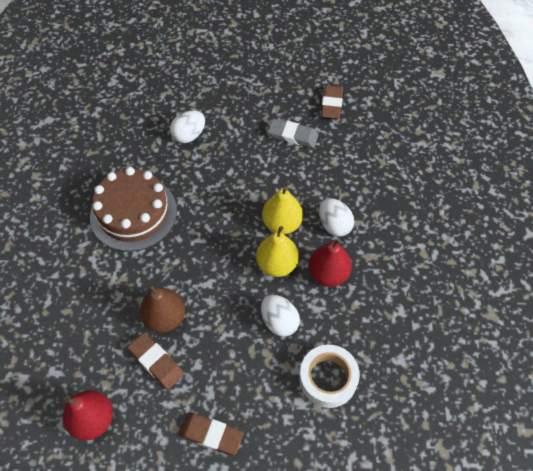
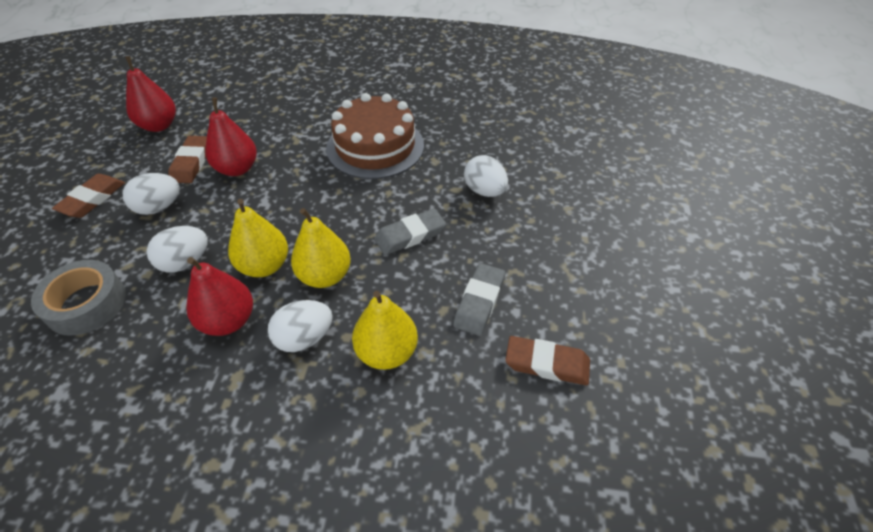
camera: 95 degrees right, 10 degrees down
brown eraser [128,333,184,389] -> brown eraser turned 45 degrees counterclockwise [168,136,207,183]
brown pear [140,284,185,333] -> red pear [205,98,257,176]
white tape [299,345,360,408] -> grey tape [31,260,126,336]
none -> white egg [123,173,180,215]
none -> yellow pear [352,291,418,370]
none -> grey eraser [374,208,446,255]

